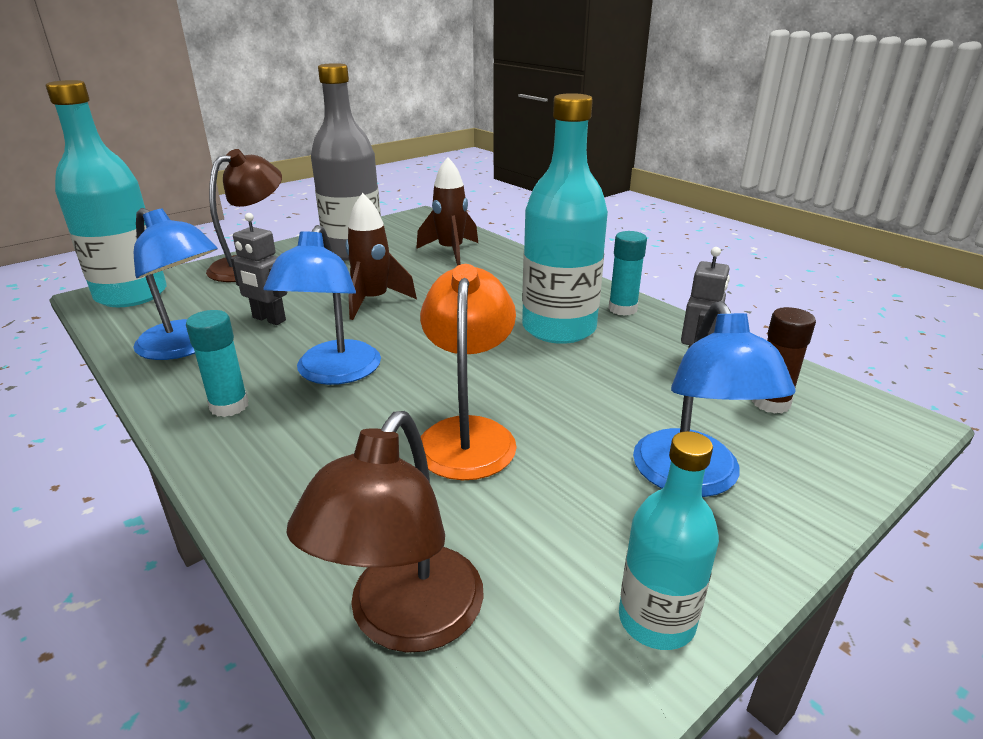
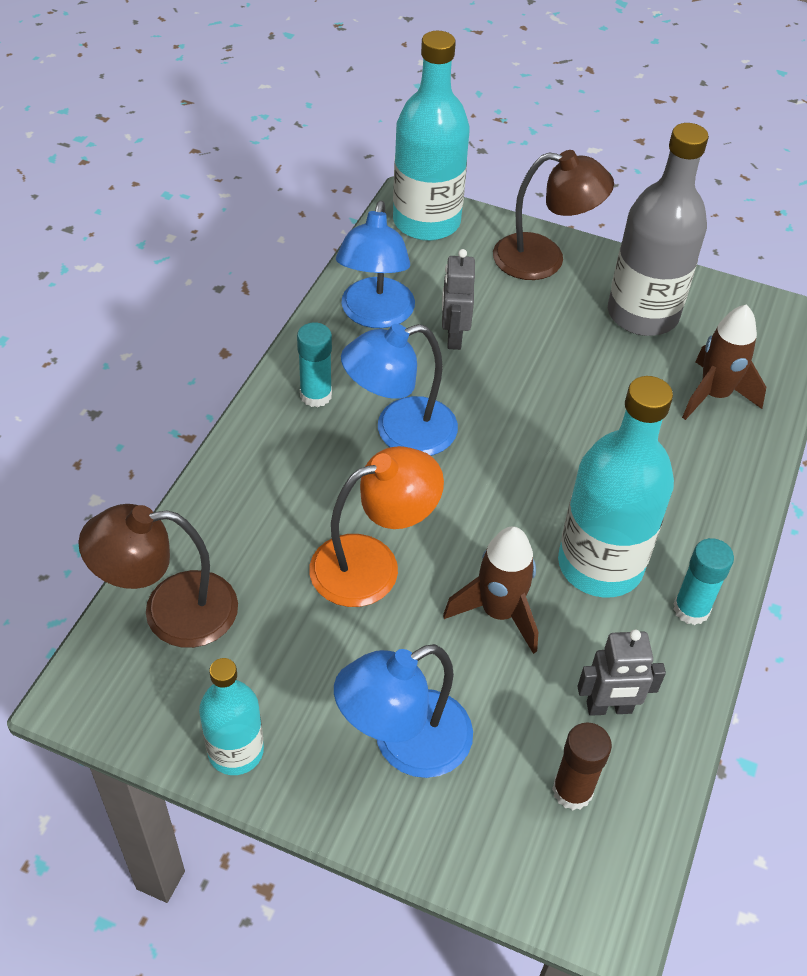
camera: 60 degrees right, 20 degrees up
brown rocket [346,193,417,320] -> brown rocket moved to [443,526,538,654]

